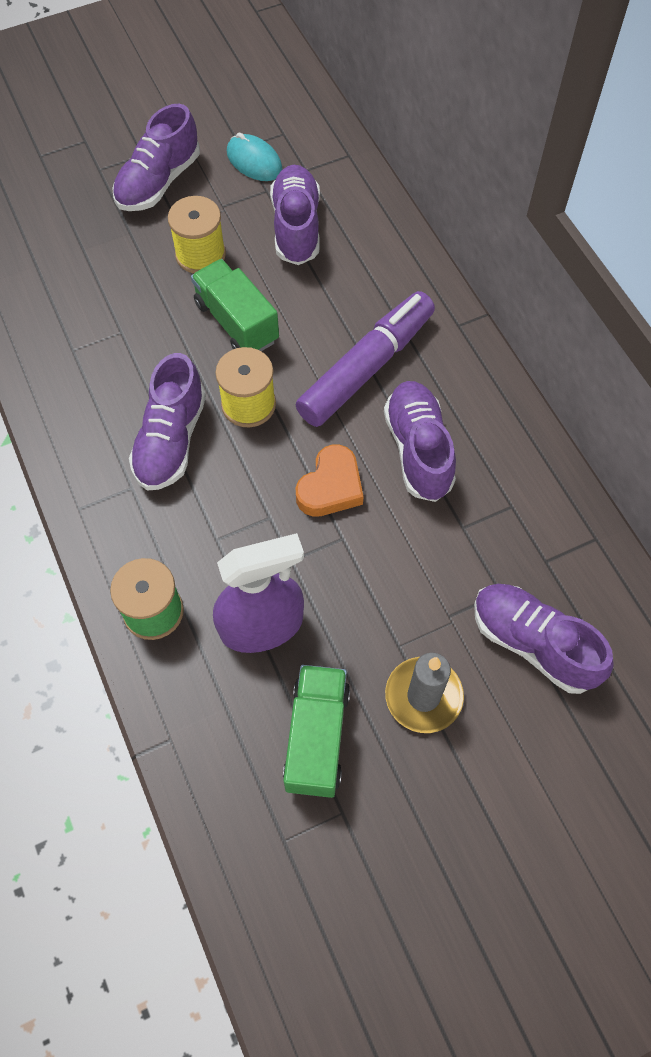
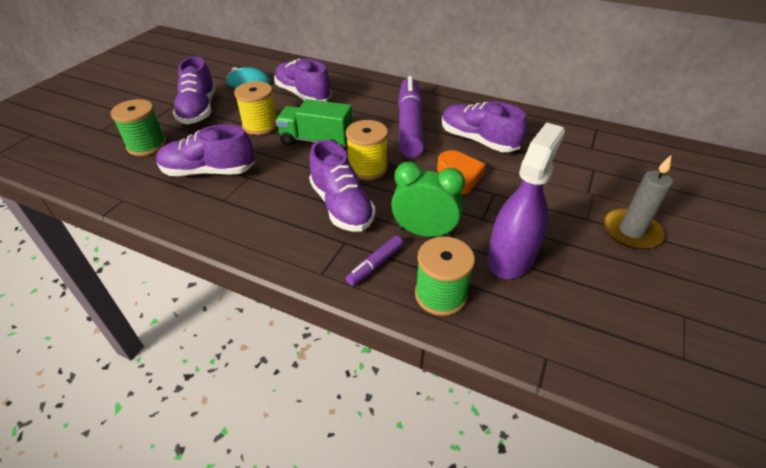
camera: 40 degrees left, 20 degrees down
green truck [283,665,350,798] -> none
purple shoe [474,584,614,694] -> purple shoe moved to [156,124,255,176]
none -> green spool [111,99,166,156]
none -> purple marker [346,236,403,286]
none -> green clock [391,161,465,237]

